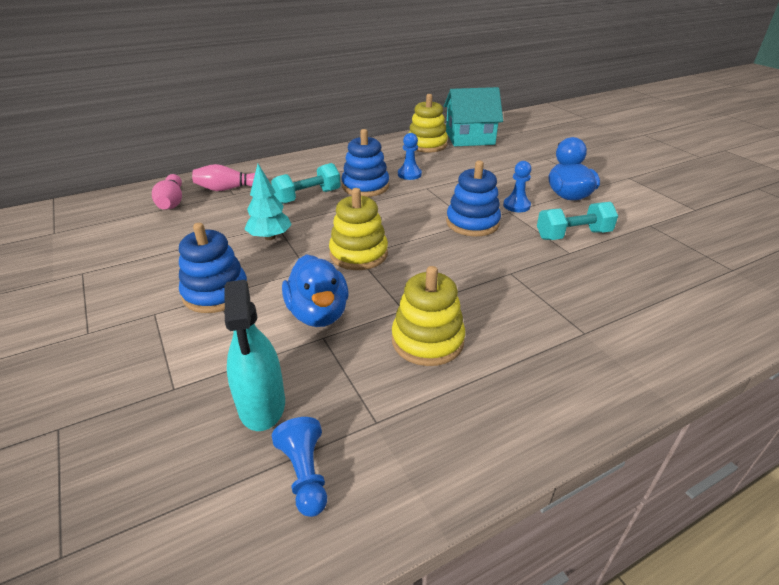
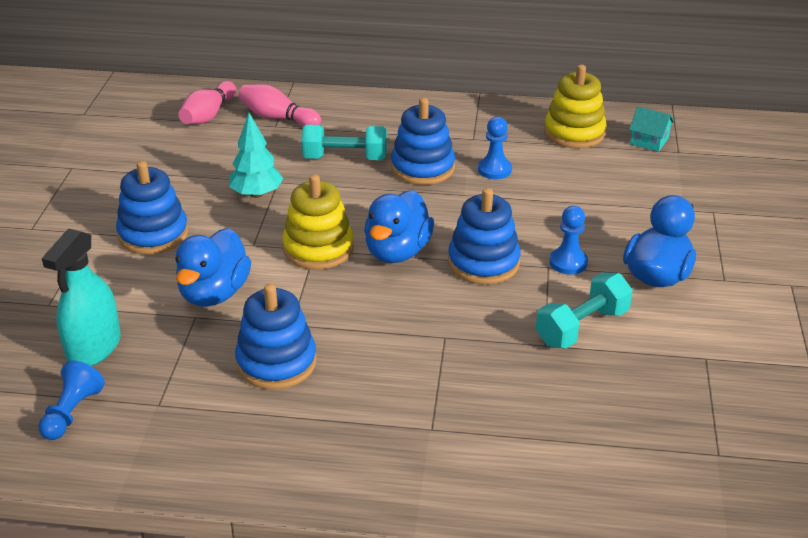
camera: 35 degrees right, 0 degrees up
yellow stacking toy [392,266,465,366] -> blue stacking toy [235,283,317,389]
turquoise house [444,87,503,146] -> turquoise house [629,106,674,152], size x0.46
turquoise dumbbell [537,202,618,240] -> turquoise dumbbell turned 60 degrees counterclockwise [536,273,633,348]
none -> blue duck [364,190,434,263]

